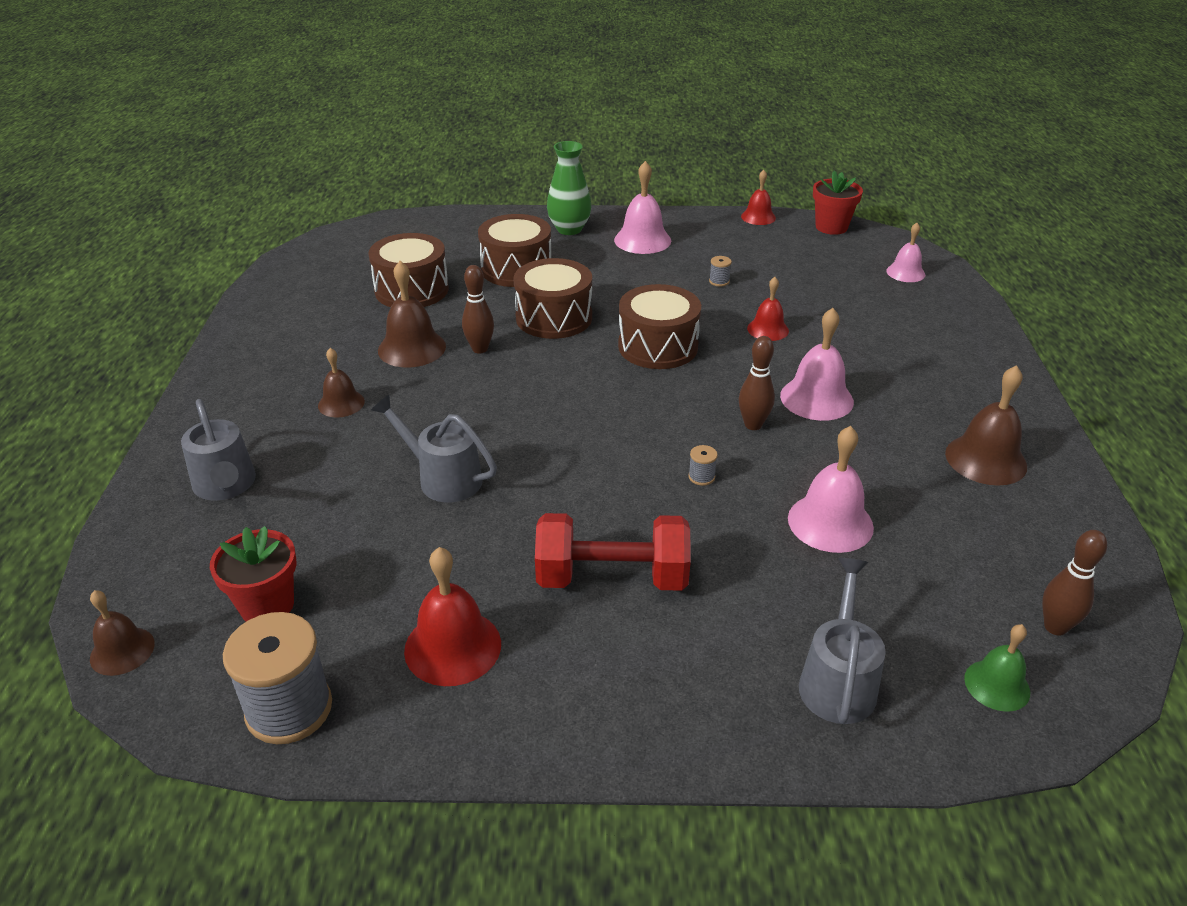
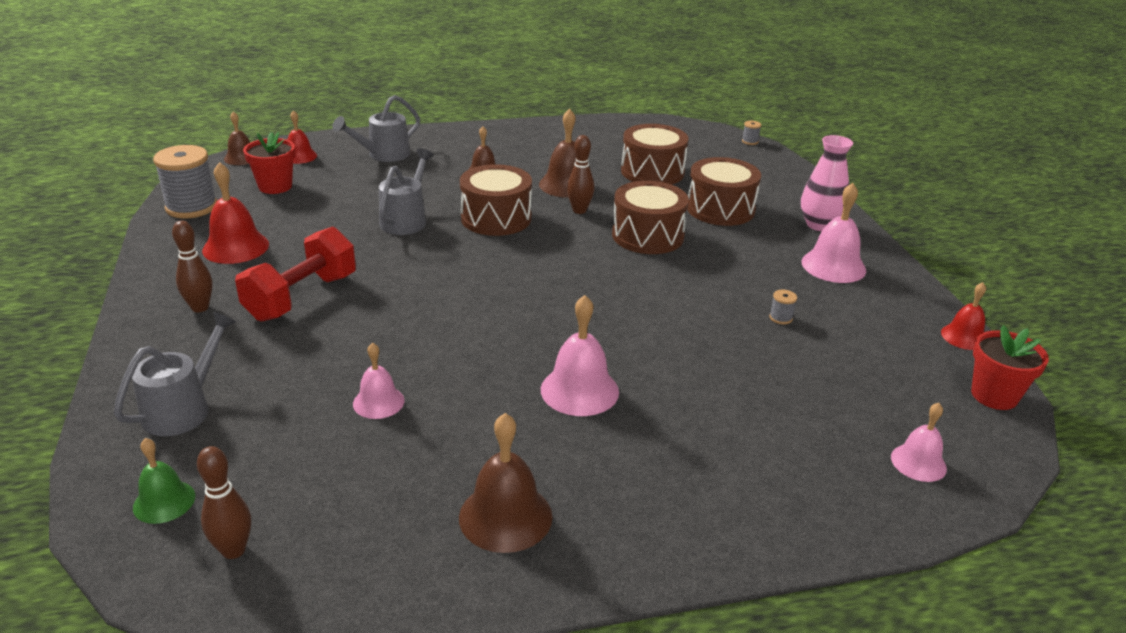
camera: 75 degrees right, 5 degrees down
red dumbbell [535,513,691,591] -> red dumbbell turned 45 degrees clockwise [235,227,356,322]
green vase [547,141,592,235] -> pink vase [801,135,853,231]
brown drum [618,284,701,369] -> brown drum moved to [460,164,532,236]
grey spool [688,445,718,486] -> grey spool moved to [742,121,761,145]
brown bowling pin [739,336,775,430] -> brown bowling pin moved to [172,220,212,312]
red bell [747,277,789,341] -> red bell moved to [287,110,317,164]
pink bell [788,426,874,553] -> pink bell [353,342,404,419], size x0.63
grey watering can [799,558,886,724] -> grey watering can turned 60 degrees counterclockwise [114,311,236,436]

